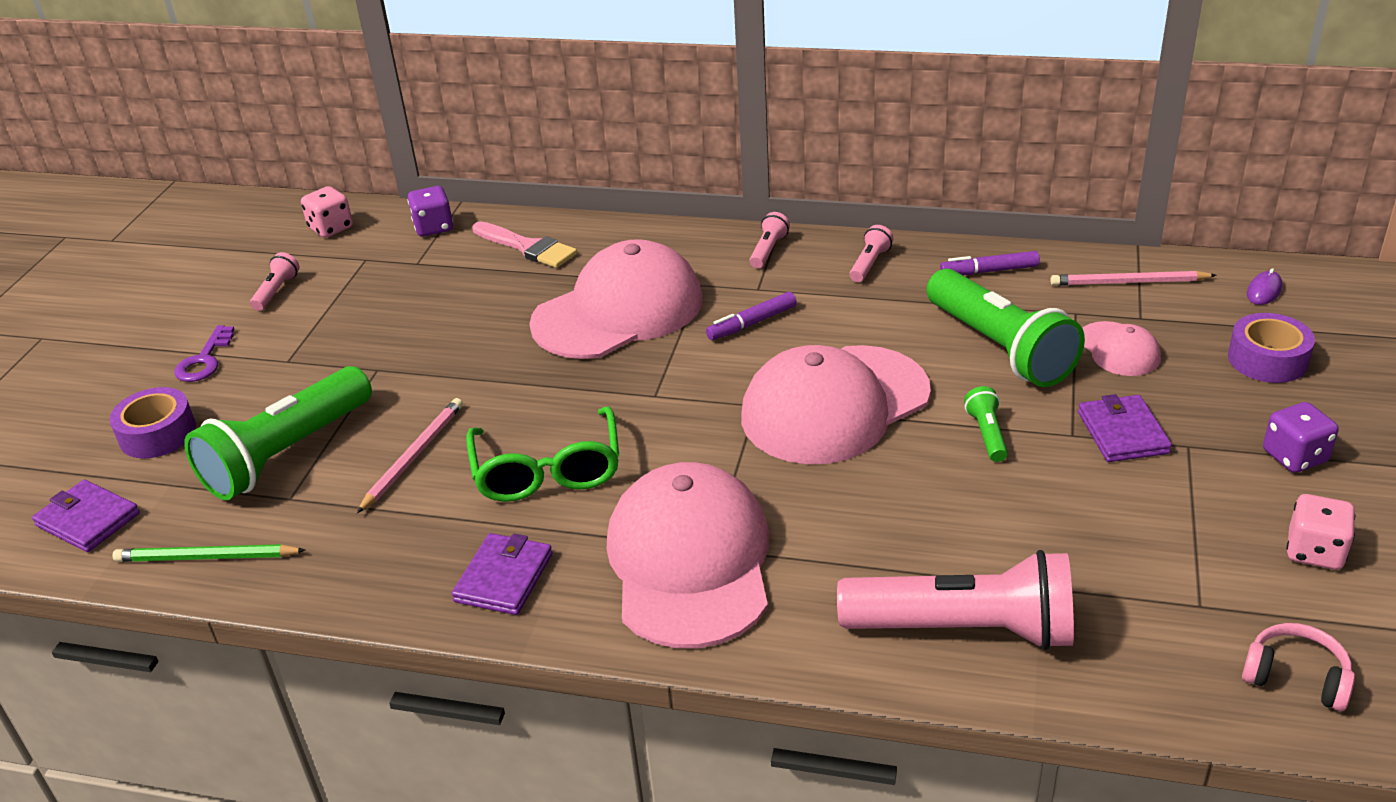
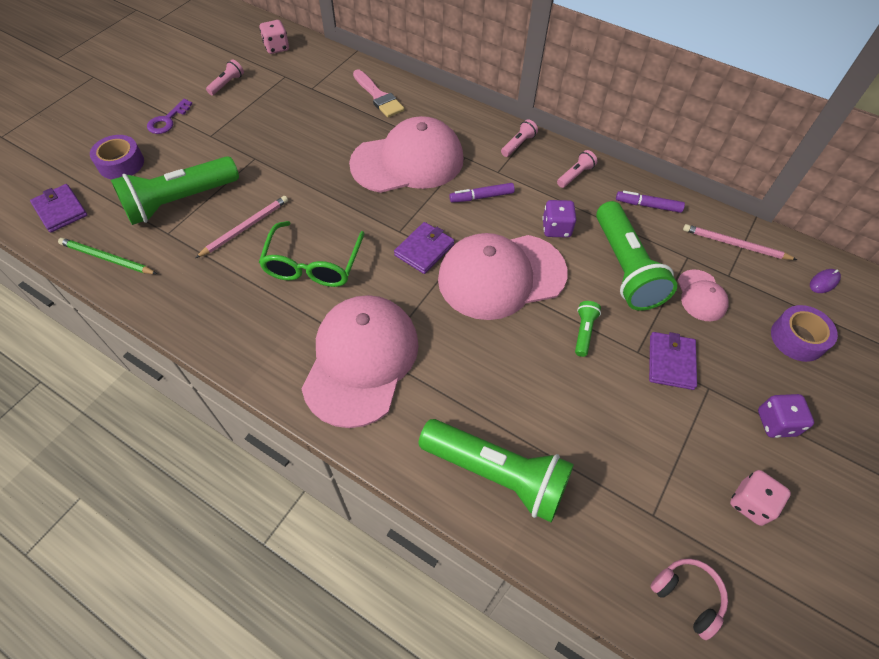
camera: 15 degrees right, 20 degrees up
purple dice [407,186,453,237] -> purple dice moved to [542,200,576,237]
purple wallet [452,533,552,615] -> purple wallet moved to [394,222,454,274]
pink flashlight [837,550,1074,650] -> green flashlight [418,419,574,522]

